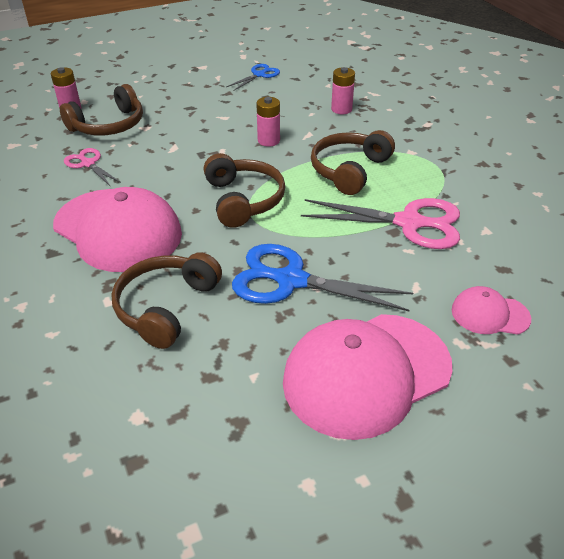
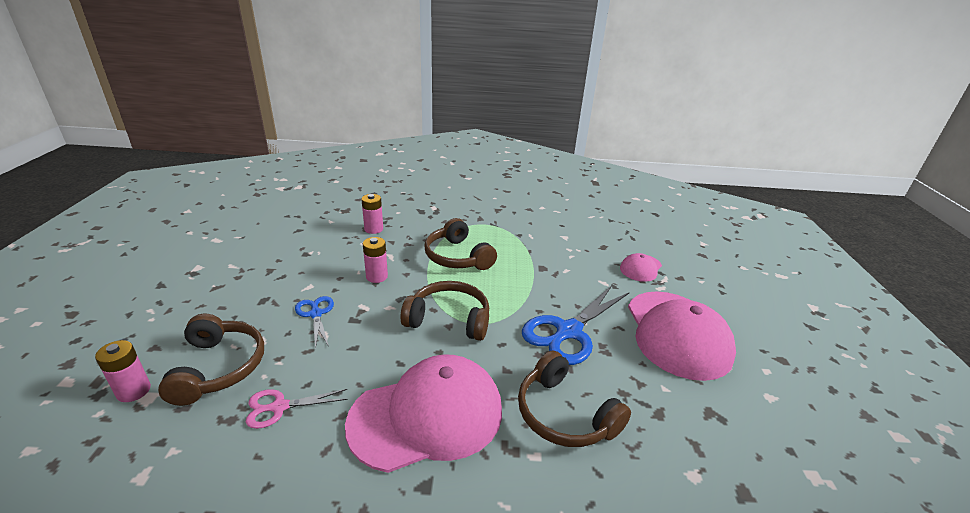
camera: 65 degrees left, 10 degrees down
blue scissors [226,64,280,91] -> blue scissors moved to [295,296,334,349]
pink scissors [301,198,460,249] -> none

